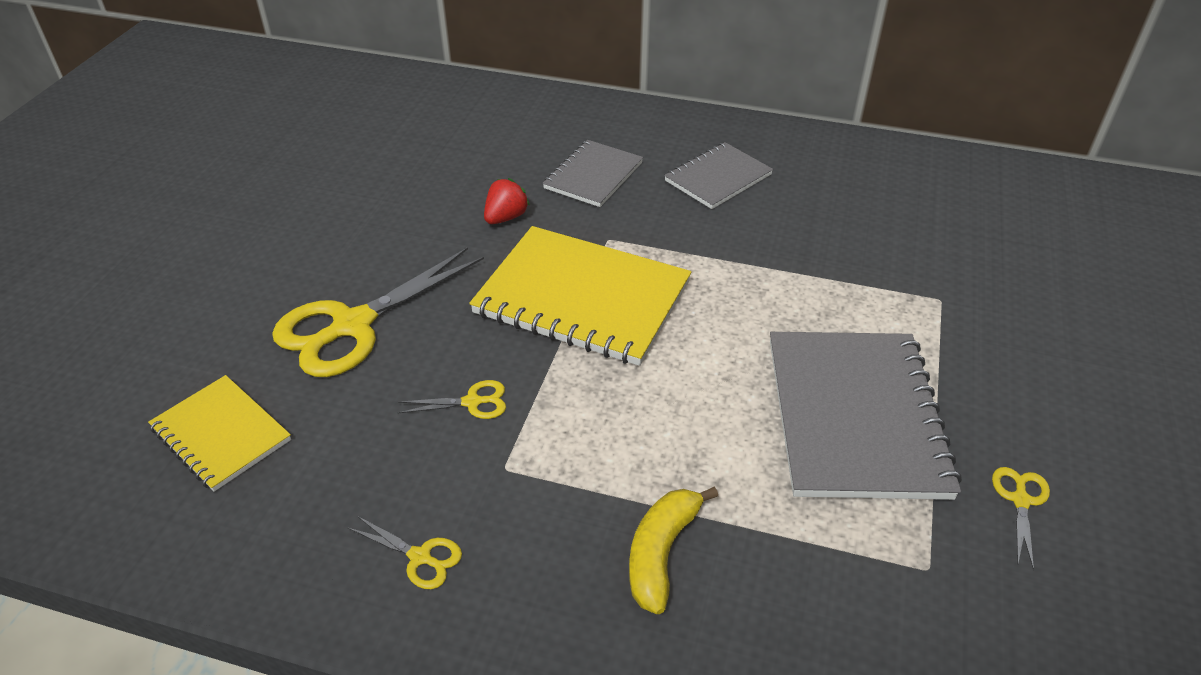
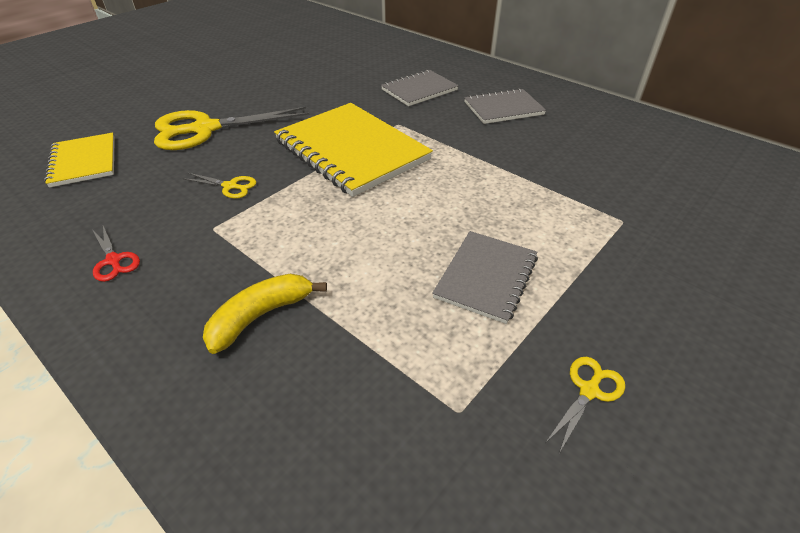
camera: 25 degrees right, 0 degrees up
yellow scissors [348,516,462,589] -> red scissors [93,226,140,282]
red strawberry [484,178,530,224] -> none
grey notebook [770,332,962,500] -> grey notebook [432,231,538,324], size x0.57

